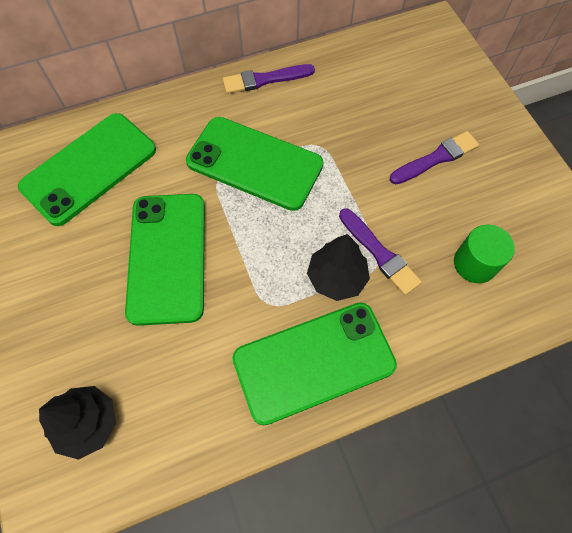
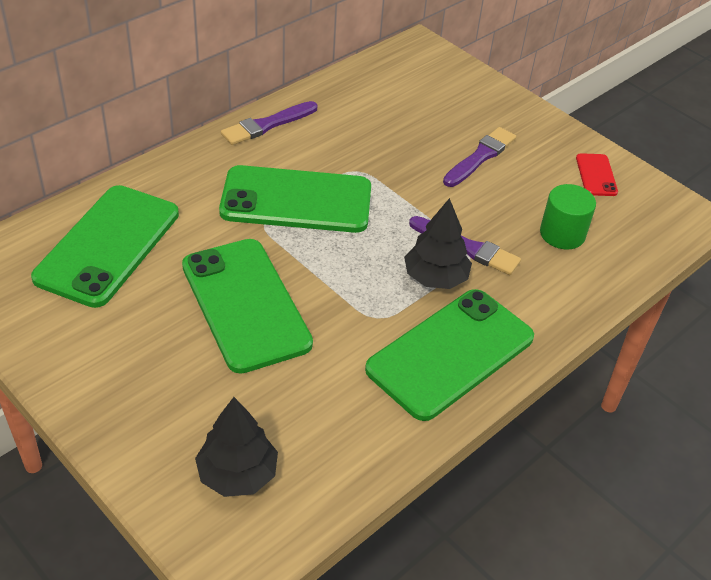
camera: 25 degrees left, 20 degrees down
none -> red phone [576,153,618,196]

